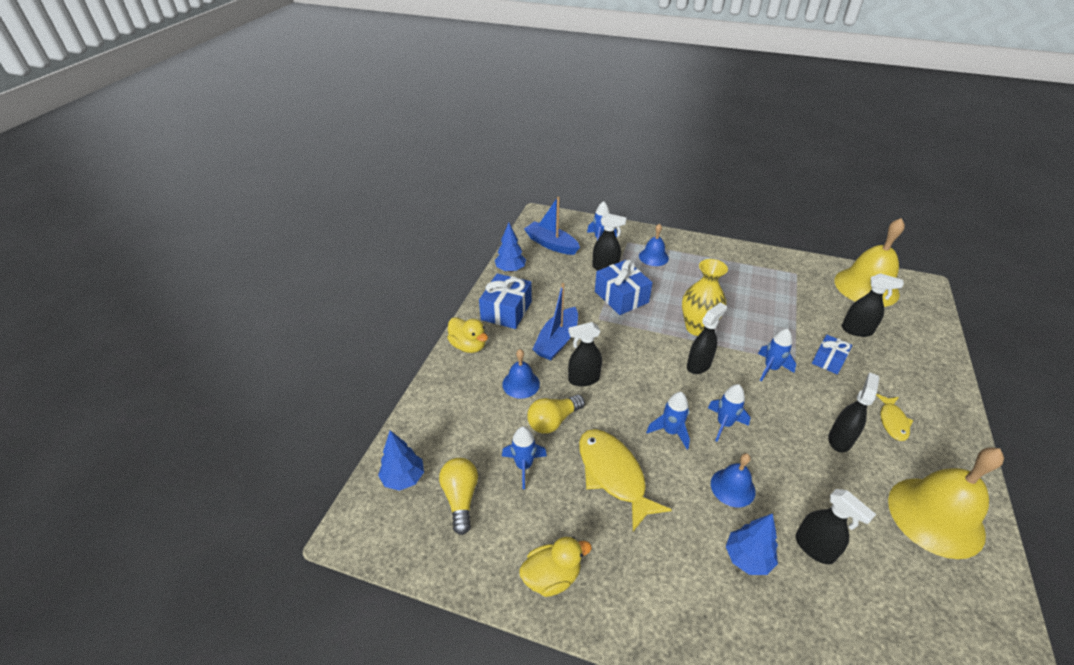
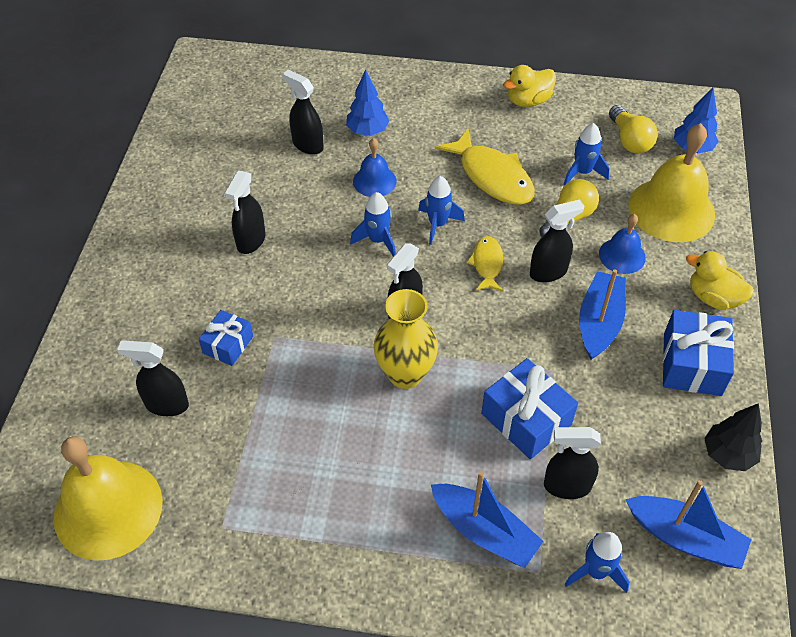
camera: 170 degrees right, 10 degrees up
blue tree [495,223,526,272] -> black tree [704,403,762,471]
blue bell [639,224,669,266] -> blue boat [431,471,543,568]
blue rocket [758,328,796,382] -> none
yellow fish [876,394,913,441] -> yellow fish moved to [466,236,503,292]
yellow bell [888,448,1004,559] -> yellow bell moved to [628,123,715,242]

